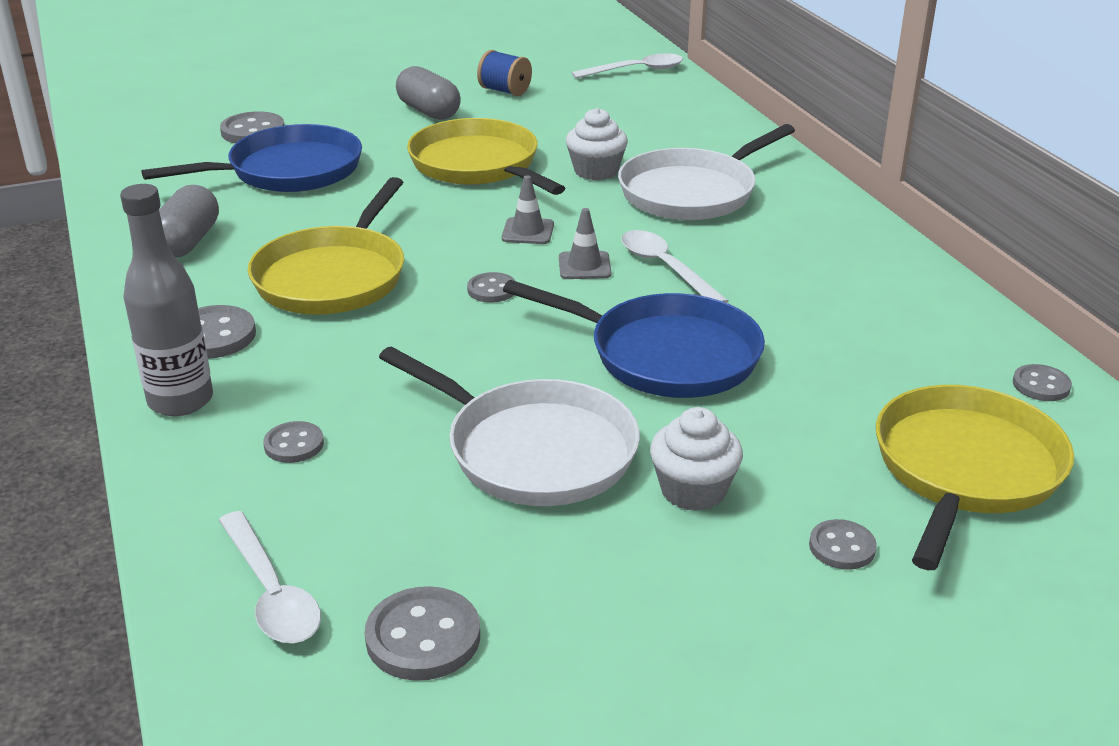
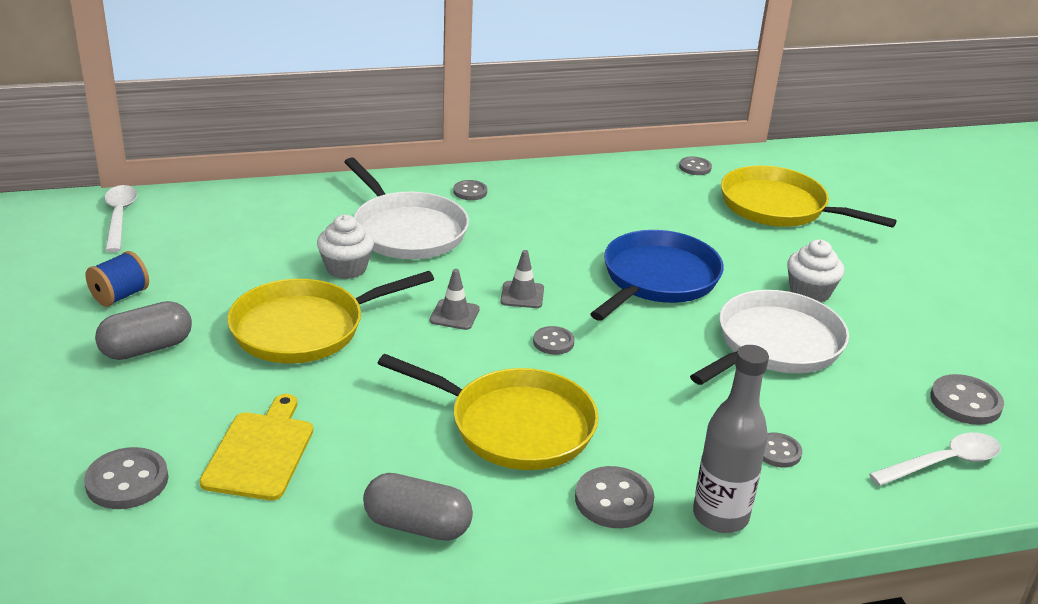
camera: 85 degrees left, 0 degrees up
blue pan [141,124,362,192] -> yellow cutting board [200,394,313,500]
white spoon [621,230,728,303] -> none
grey button [809,519,877,570] -> grey button moved to [453,180,487,200]

